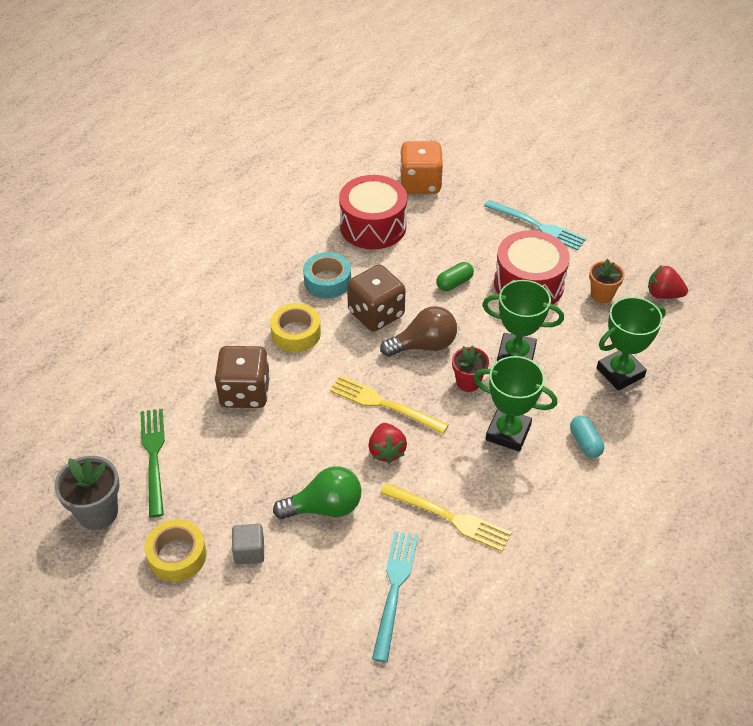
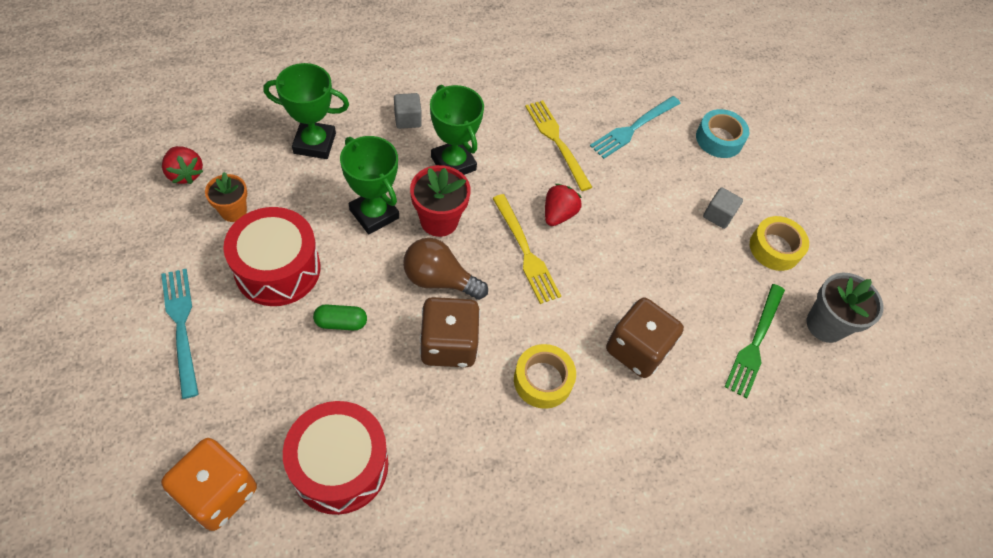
camera: 150 degrees left, 10 degrees up
green light bulb [273,466,361,519] -> none
turquoise tape [303,252,351,298] -> turquoise tape moved to [696,109,749,158]
red flower pot [452,346,489,392] -> red flower pot [410,165,471,237], size x1.51
turquoise capsule [570,416,604,458] -> grey cube [394,93,422,129]

